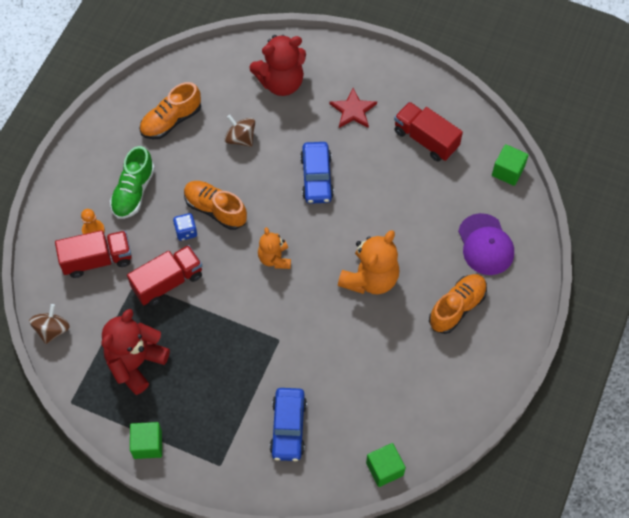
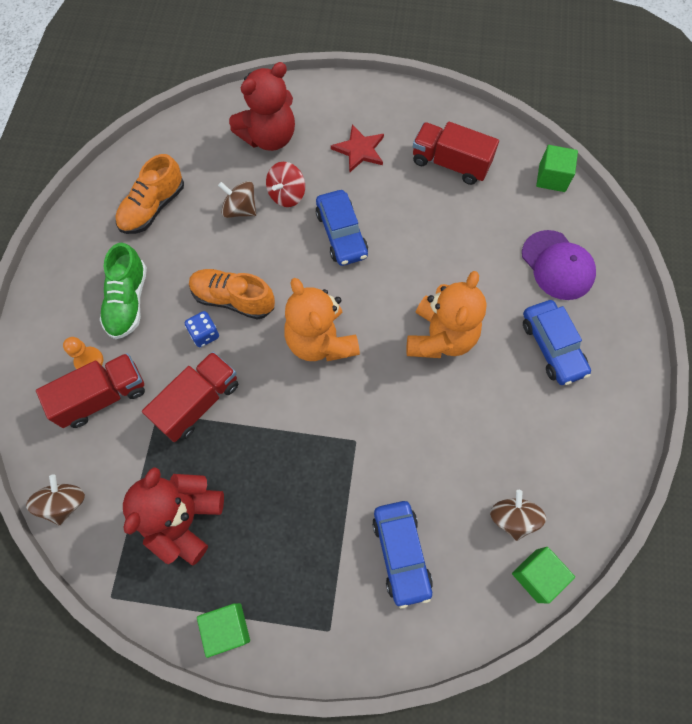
camera: 15 degrees left, 5 degrees up
orange teddy bear [258,227,291,269] -> orange teddy bear [284,278,360,361], size x1.69
orange shoe [429,274,487,334] -> blue car [523,300,591,385]
none -> red spinning top [266,162,305,207]
none -> brown spinning top [490,490,546,541]

